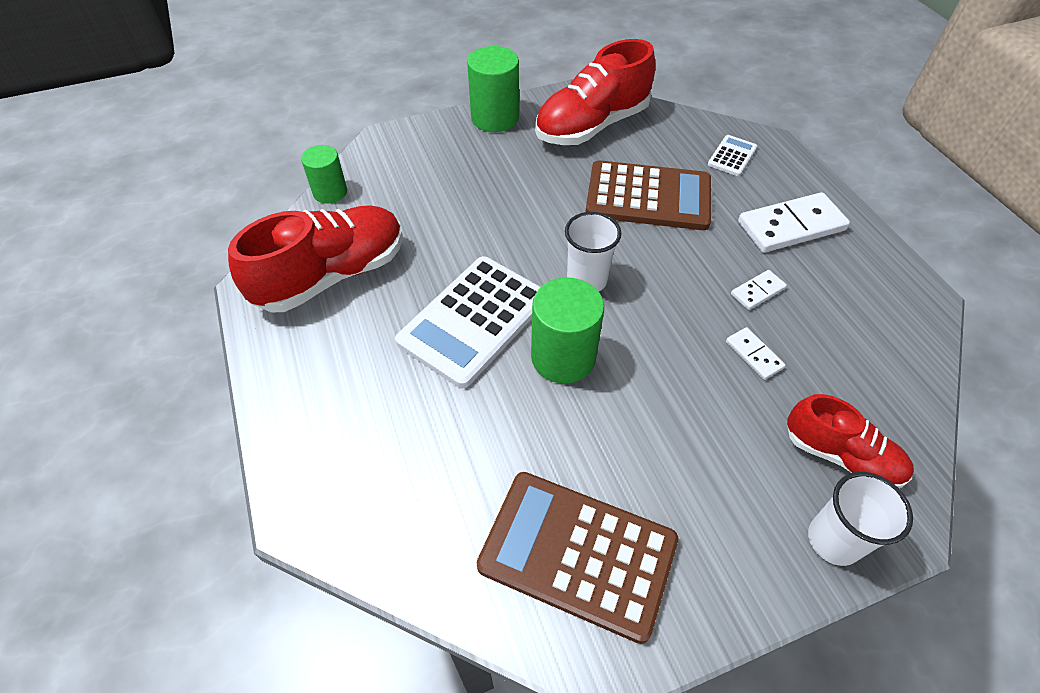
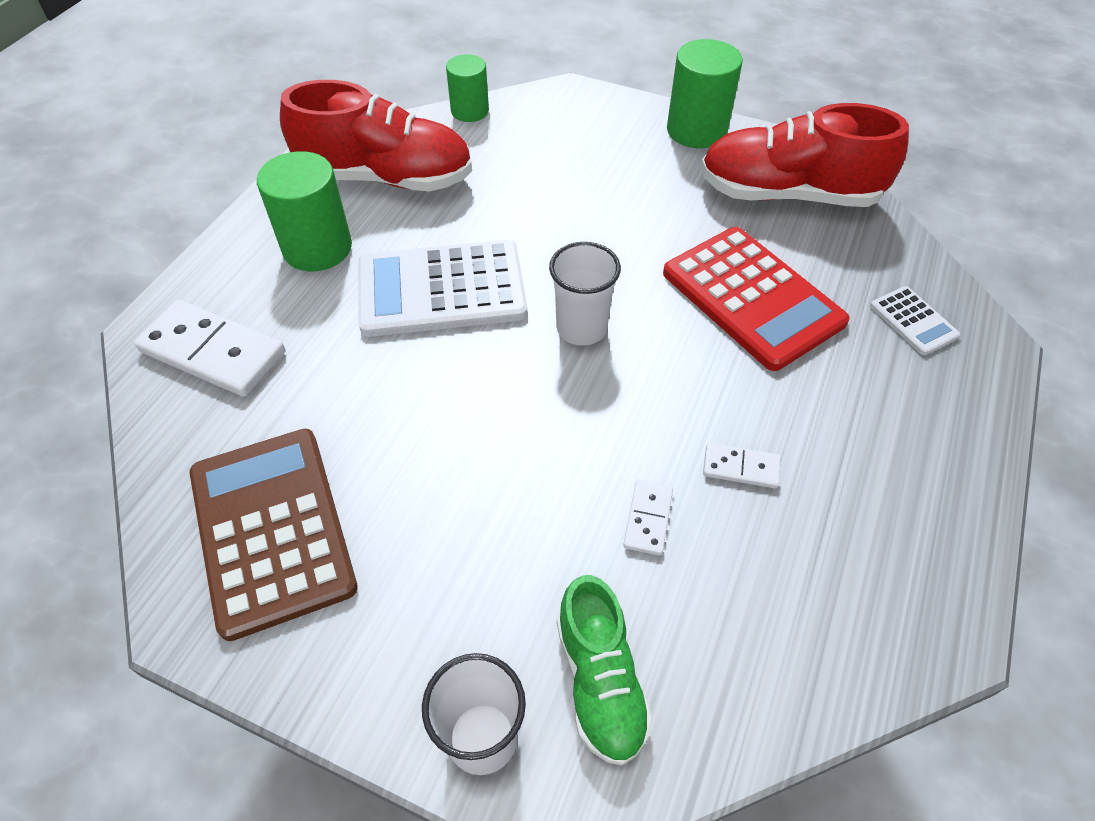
camera: 45 degrees right, 0 degrees up
green cylinder [531,277,604,384] -> green cylinder moved to [257,151,352,271]
brown calculator [585,160,711,230] -> red calculator [663,227,850,371]
white calculator [708,135,757,176] -> white calculator turned 75 degrees clockwise [870,286,960,355]
white domino [738,192,850,253] -> white domino moved to [134,300,285,397]
red shoe [787,394,914,488] -> green shoe [557,575,653,766]

